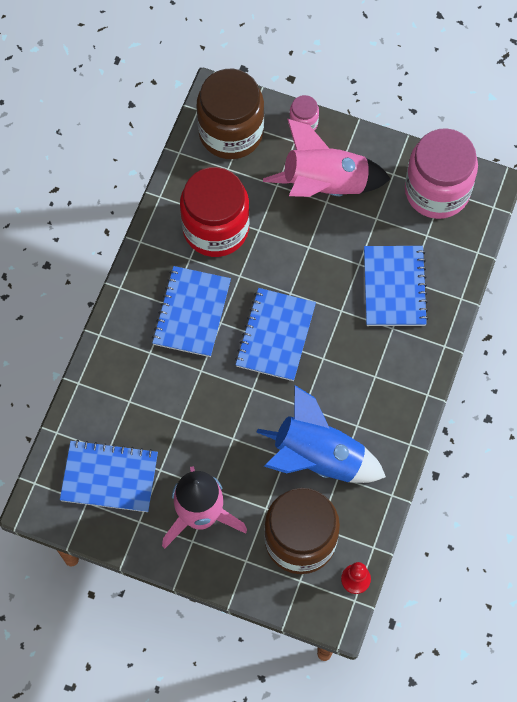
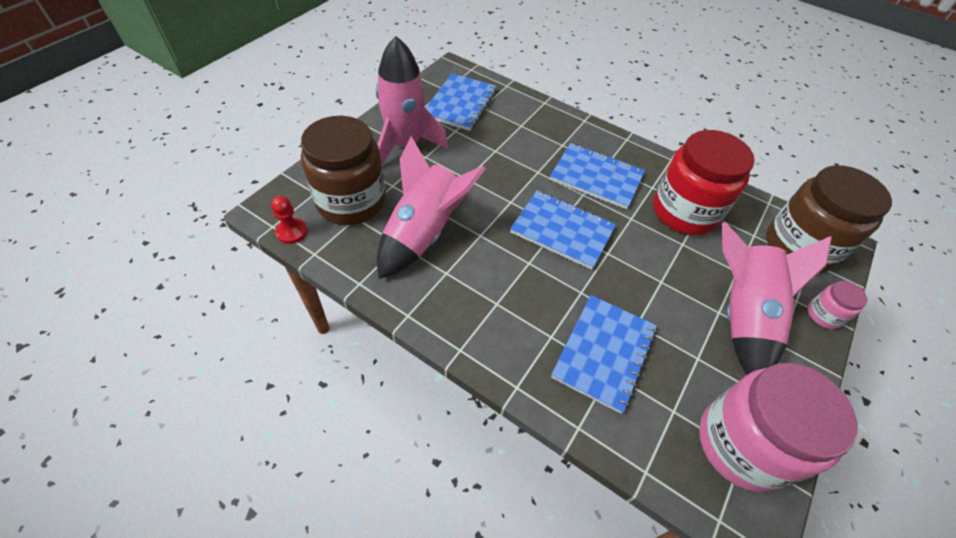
camera: 100 degrees right, 15 degrees down
blue rocket [257,385,386,483] -> pink rocket [377,136,486,279]
blue notebook [364,246,428,326] -> blue notebook turned 75 degrees counterclockwise [551,295,657,414]

